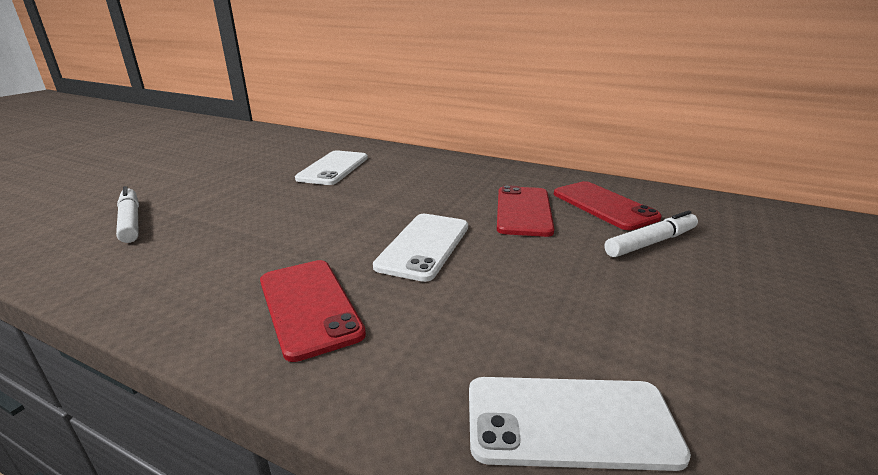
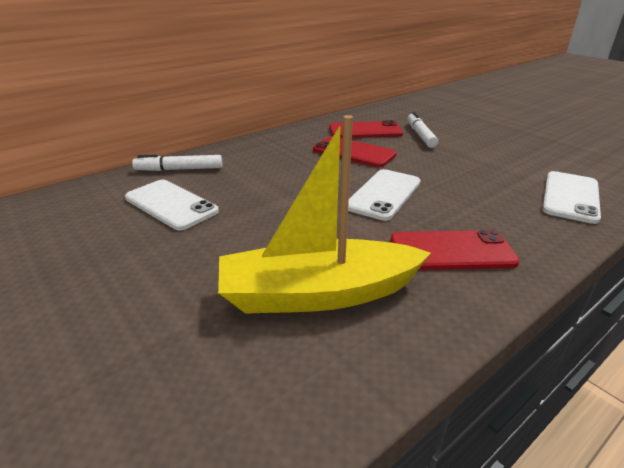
camera: 65 degrees left, 5 degrees up
white marker [116,186,139,243] -> white marker moved to [132,154,222,171]
white phone [373,214,468,282] -> white phone turned 75 degrees clockwise [348,169,421,221]
none -> yellow boat [218,115,431,314]

